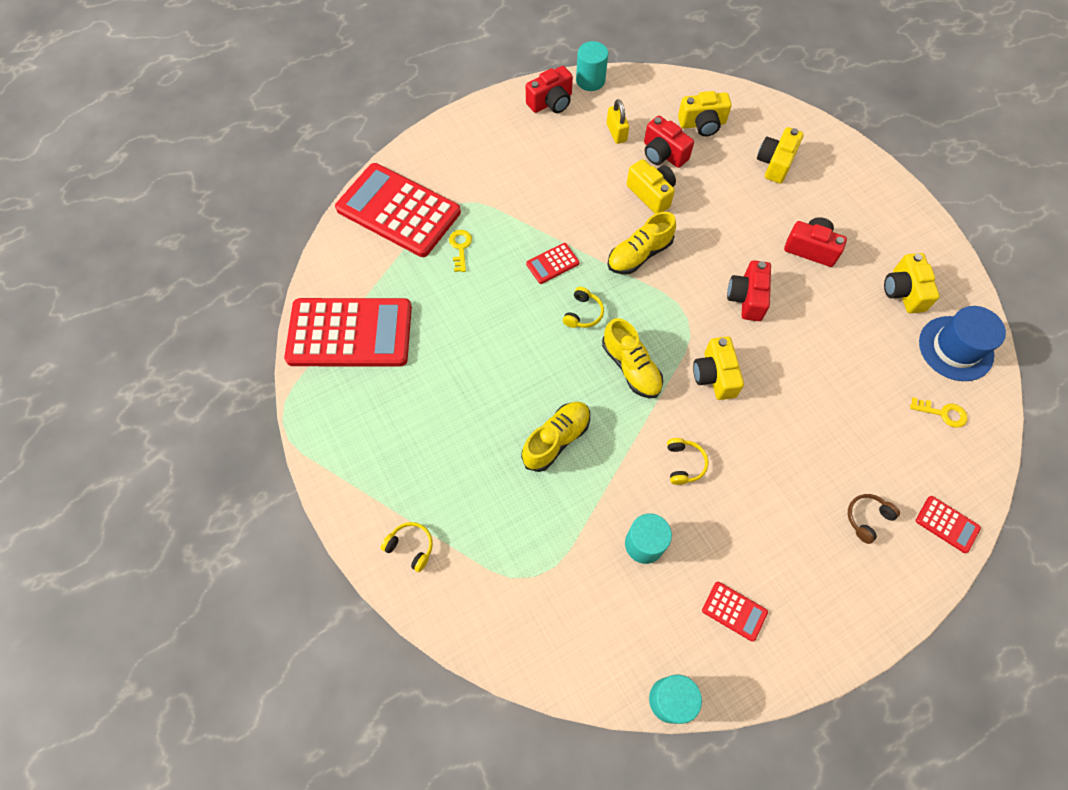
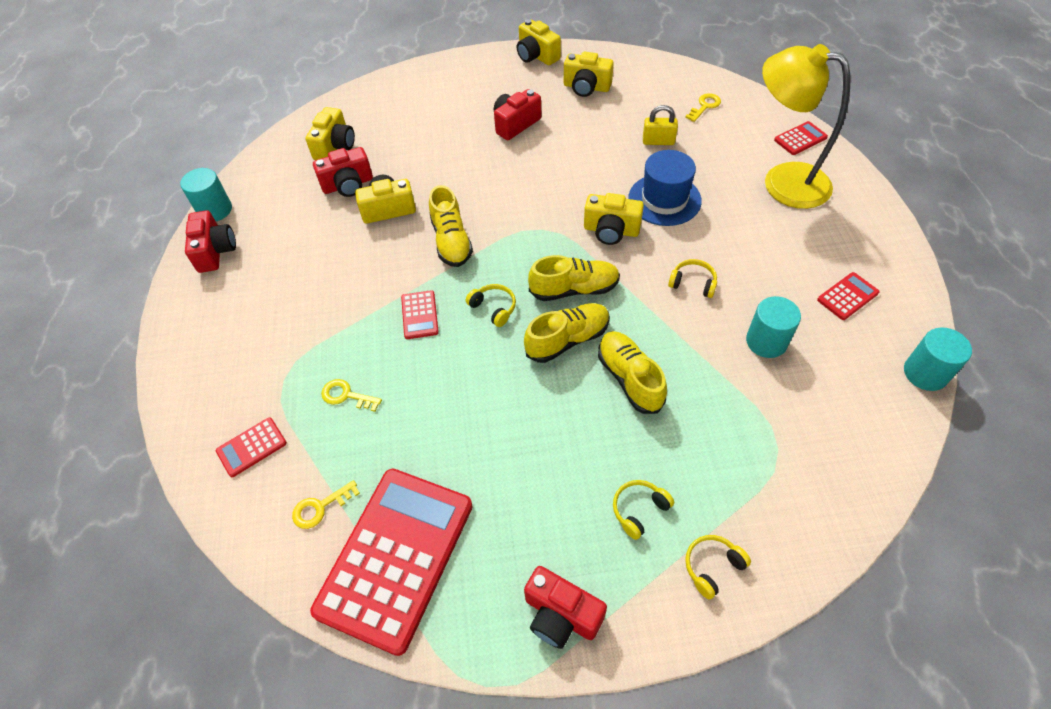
camera: 65 degrees left, 10 degrees down
red calculator [335,163,461,257] -> red calculator [216,417,287,477], size x0.41
yellow padlock [607,99,629,144] -> yellow padlock moved to [643,105,678,145]
red camera [727,260,771,321] -> red camera moved to [524,566,607,649]
yellow camera [757,127,804,183] -> yellow camera moved to [517,19,561,65]
brown headphones [848,494,900,544] -> yellow lamp [762,44,850,209]
blue hat [919,306,1006,381] -> blue hat moved to [628,150,702,226]
none -> yellow key [292,480,360,529]
none -> yellow shoe [524,303,610,363]
none -> yellow headphones [613,480,674,540]

